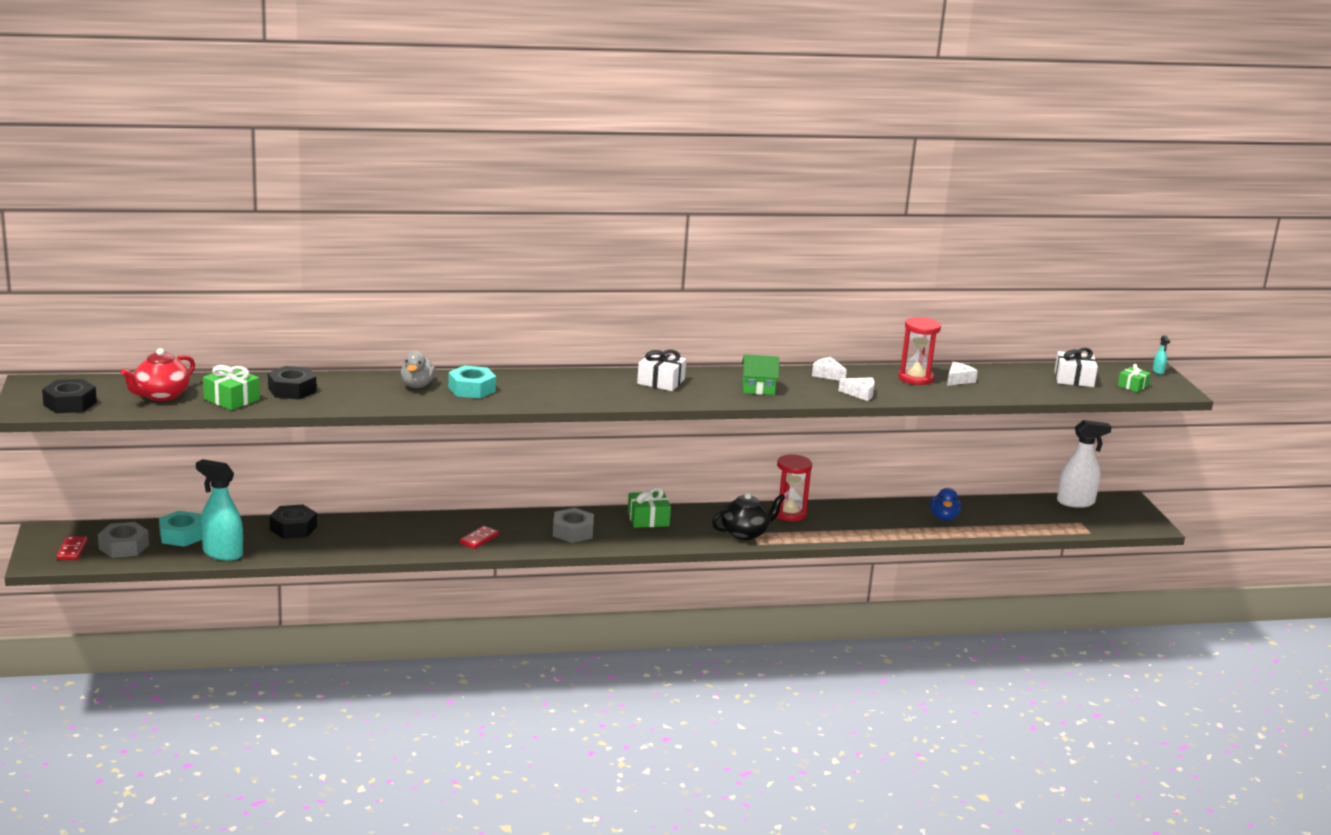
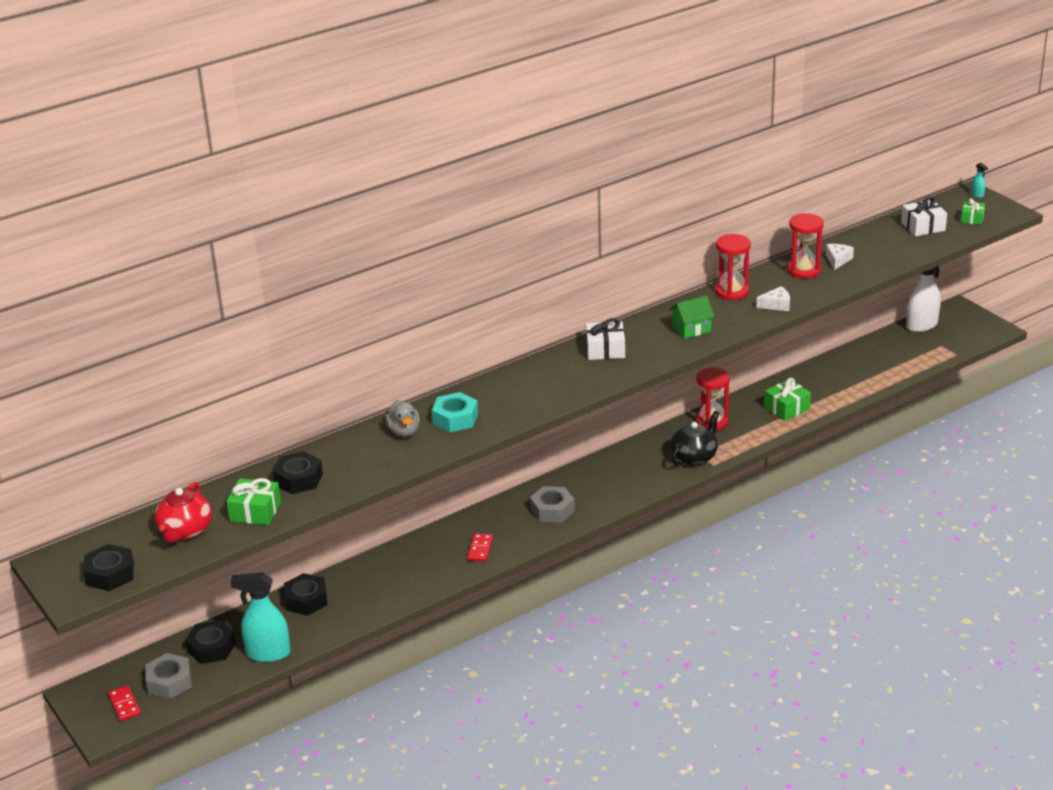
camera: 20 degrees left, 10 degrees up
turquoise nut [159,511,202,547] -> black nut [185,620,236,664]
green gift [628,487,671,528] -> green gift moved to [764,378,811,421]
white cheese [812,357,847,381] -> red hourglass [715,234,751,300]
blue duck [930,488,961,521] -> none

